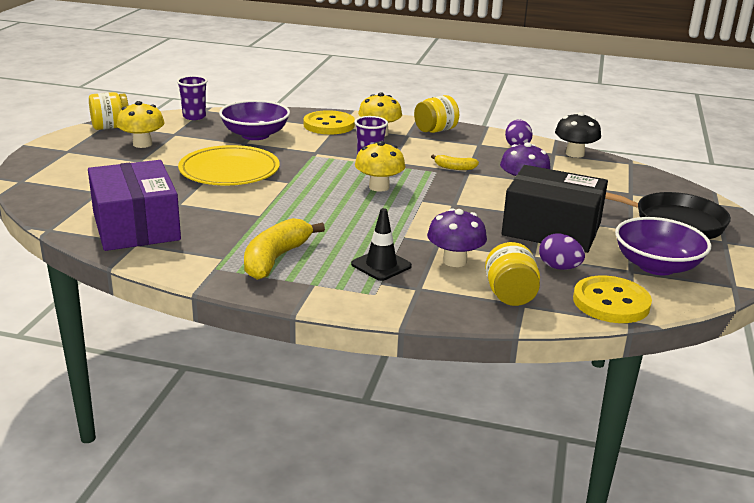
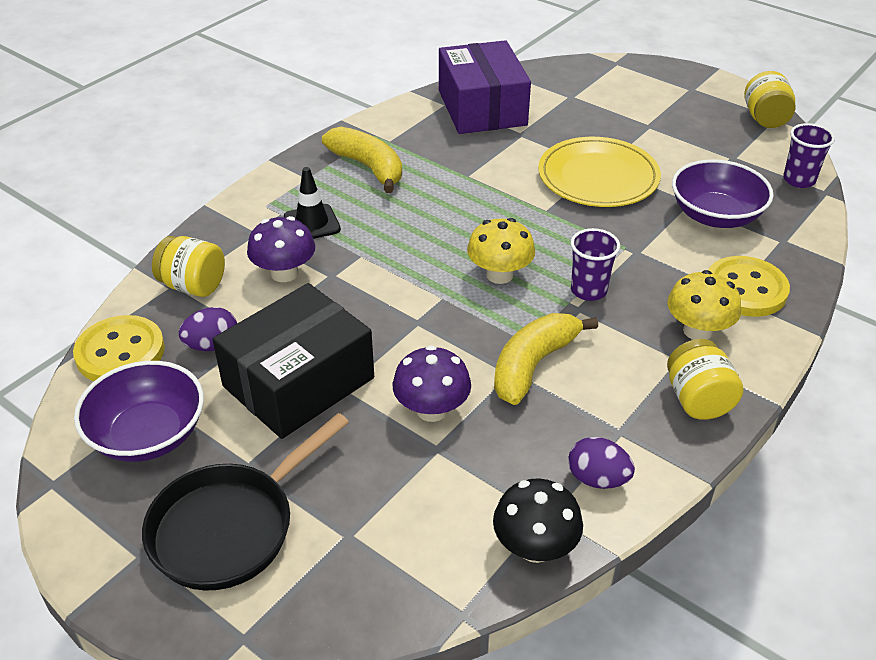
camera: 115 degrees right, 15 degrees up
purple box [88,160,181,251] -> purple box turned 75 degrees clockwise [439,40,531,134]
yellow mushroom [117,101,165,148] -> none
yellow banana [431,155,479,170] -> yellow banana [494,313,598,405], size x1.95

